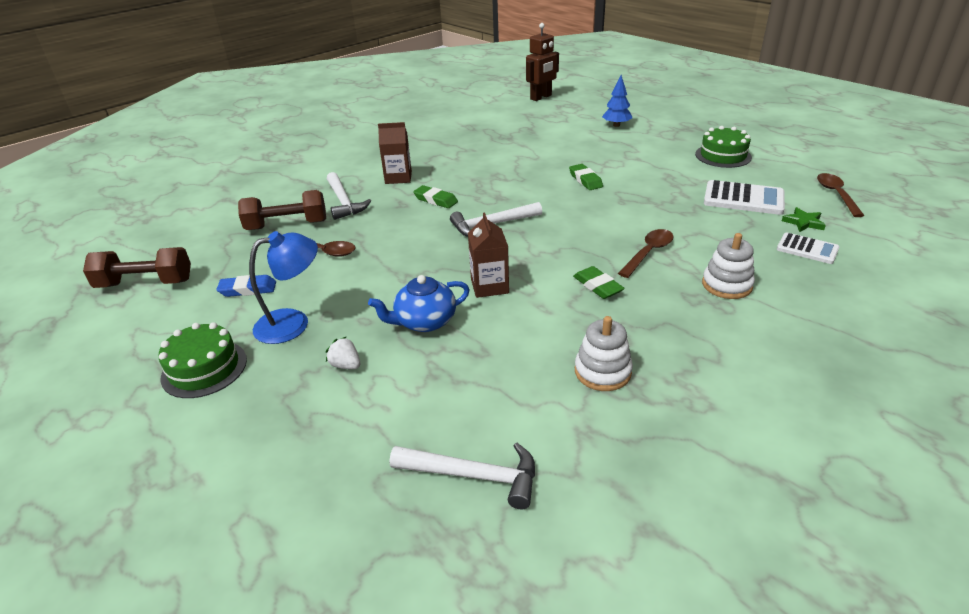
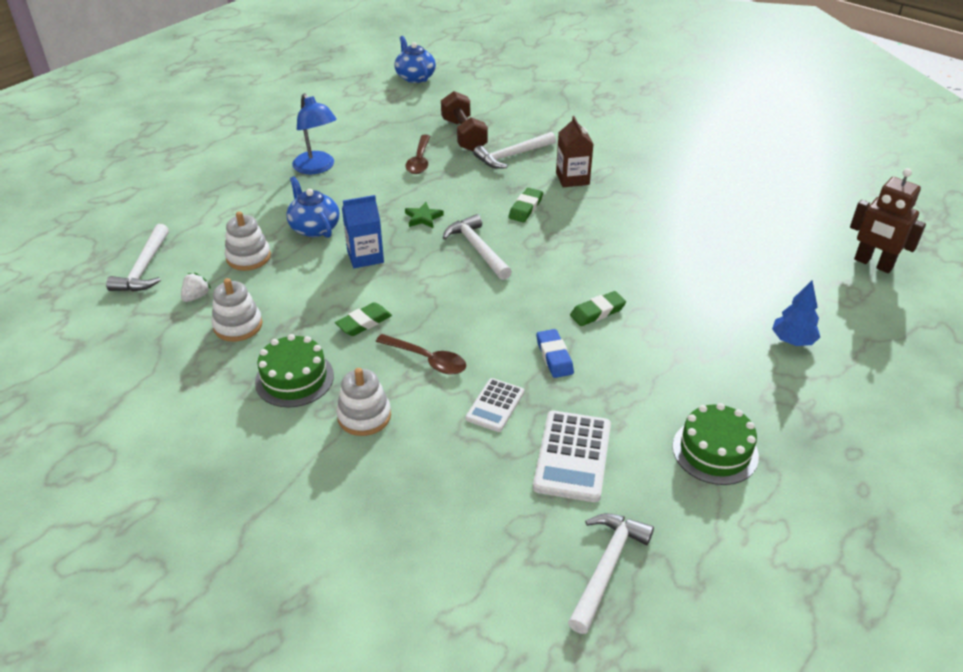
camera: 80 degrees right, 5 degrees up
brown dumbbell [83,247,191,288] -> none
green cake [158,322,247,398] -> green cake moved to [255,334,334,407]
blue eraser [216,275,276,297] -> blue eraser moved to [536,329,574,378]
white strawberry [326,336,360,369] -> white strawberry moved to [181,273,211,302]
brown carton [468,212,509,298] -> blue carton [342,195,384,268]
white calculator [777,233,840,264] -> white calculator moved to [466,378,524,432]
green star [782,207,826,232] -> green star moved to [405,202,444,228]
brown spoon [817,173,865,217] -> white hammer [568,513,654,634]
none -> white stacking toy [225,211,271,271]
none -> blue teapot [395,36,436,83]

